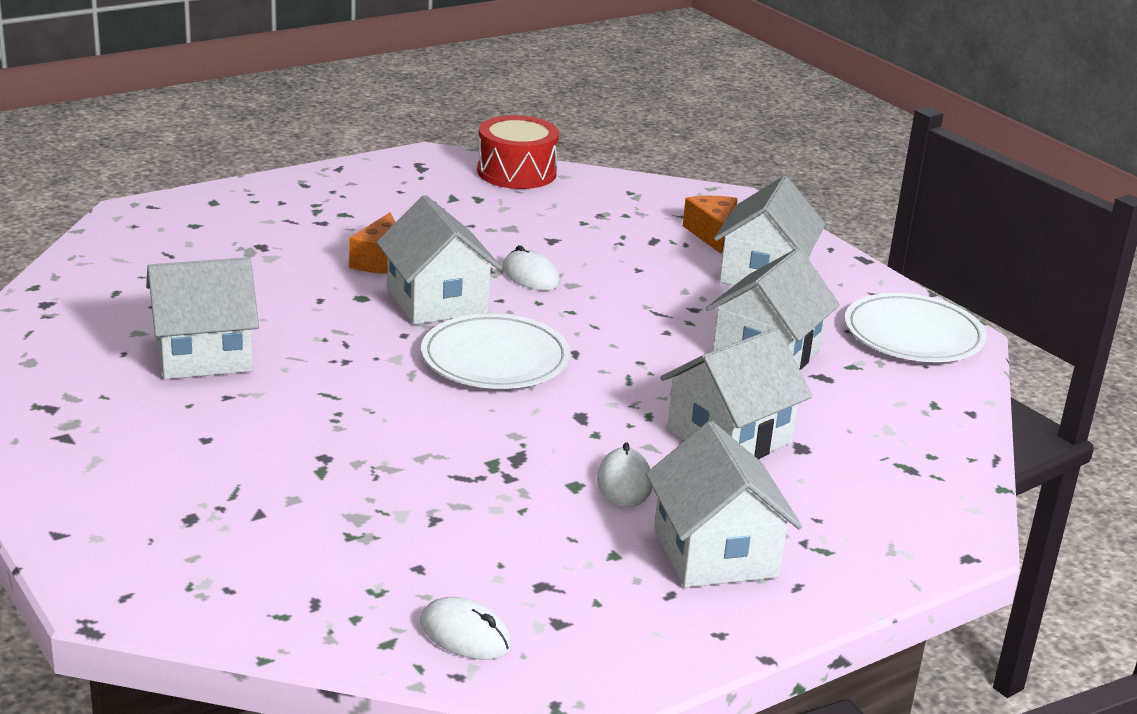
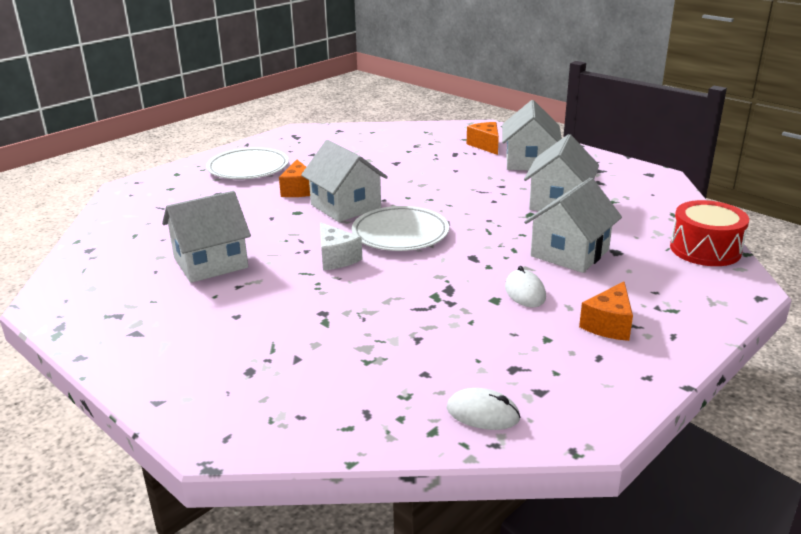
camera: 10 degrees left, 0 degrees up
red drum [477,115,559,189] -> red drum moved to [670,200,749,266]
white mouse [502,245,560,291] -> none
white house [646,421,802,588] -> orange cheese [579,281,633,341]
white plate [845,293,987,362] -> white plate moved to [206,147,289,179]
none -> white cheese [320,222,362,270]

